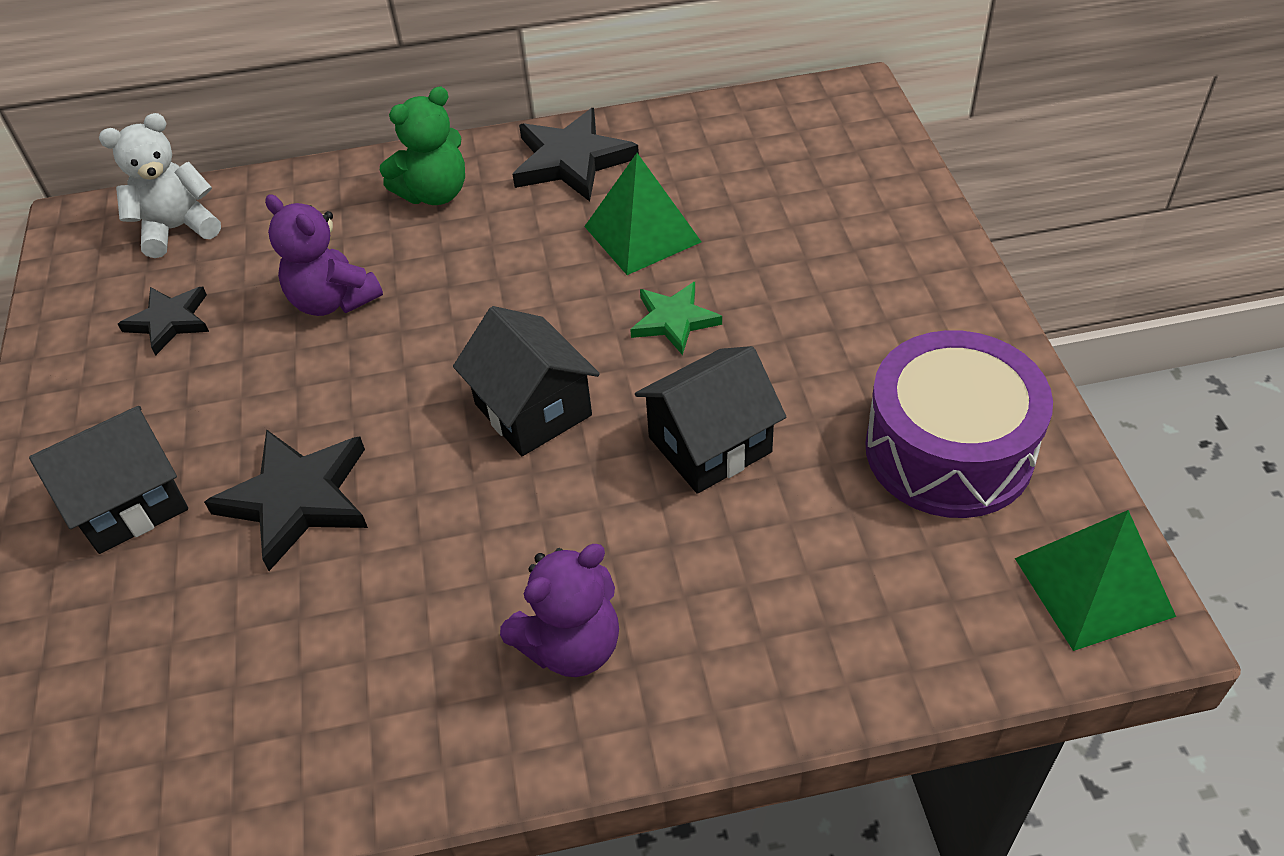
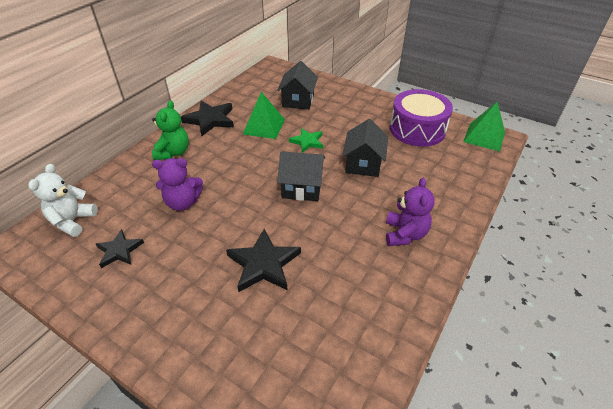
camera: 50 degrees left, 5 degrees down
black house [29,406,188,554] -> black house moved to [277,61,318,110]

